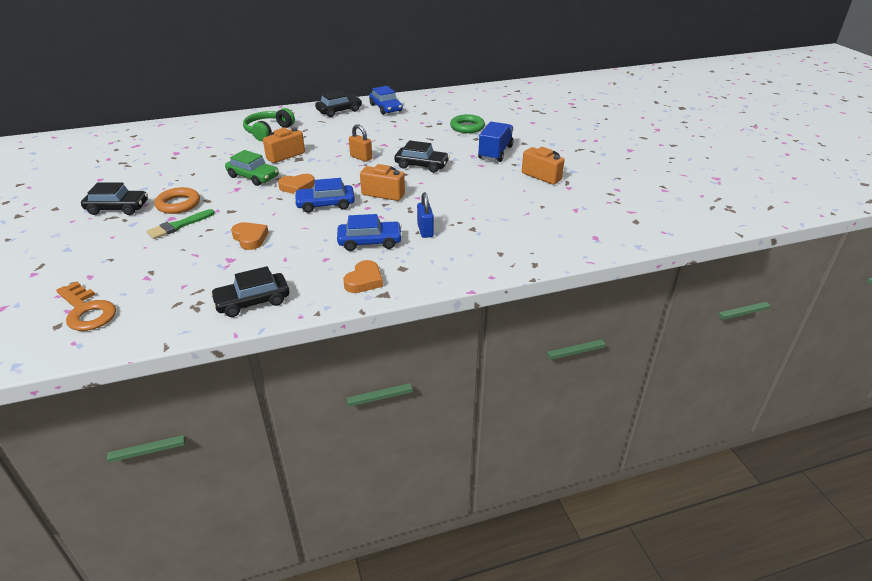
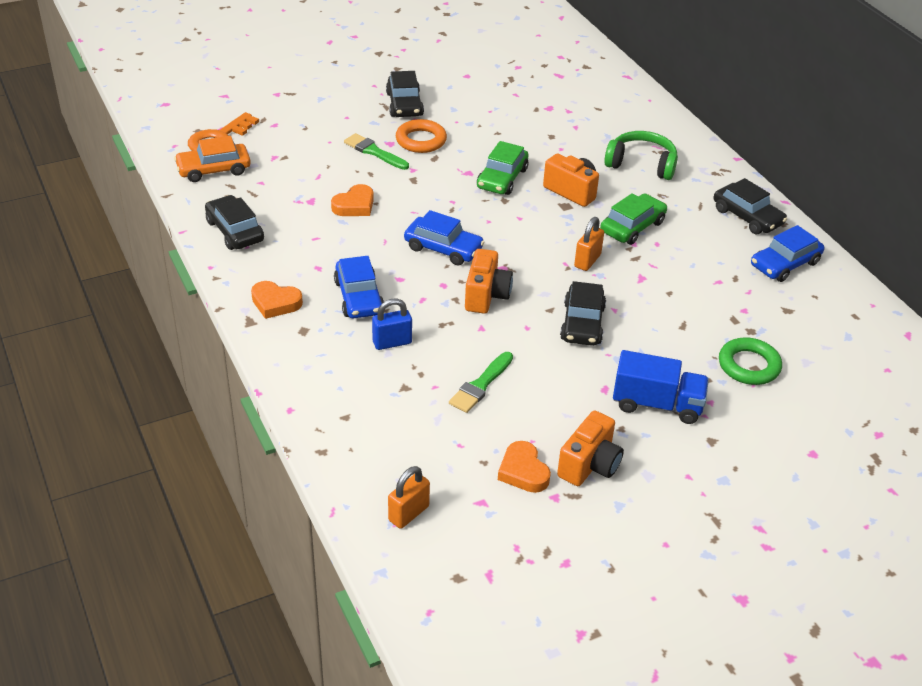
camera: 80 degrees right, 5 degrees up
orange heart [278,174,315,194] -> orange heart moved to [498,441,551,493]
blue car [294,178,355,213] -> blue car turned 135 degrees clockwise [404,210,484,265]
none -> orange car [174,136,251,182]
none -> orange padlock [388,466,430,529]
none -> green brush [449,352,513,413]
none -> green car [600,193,667,245]

